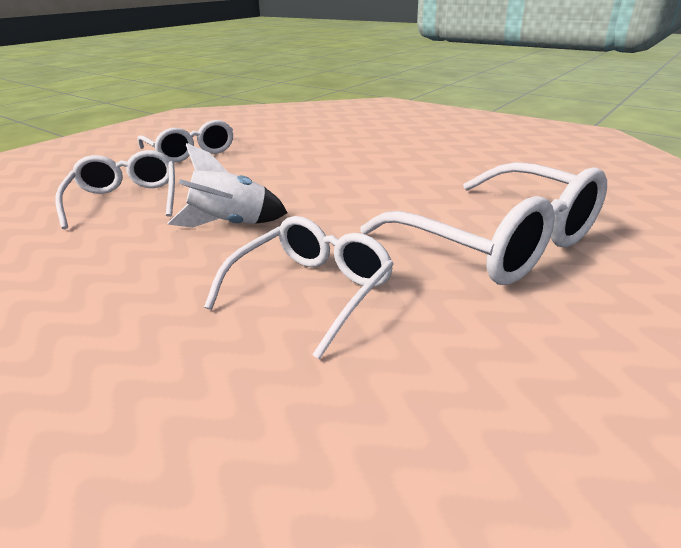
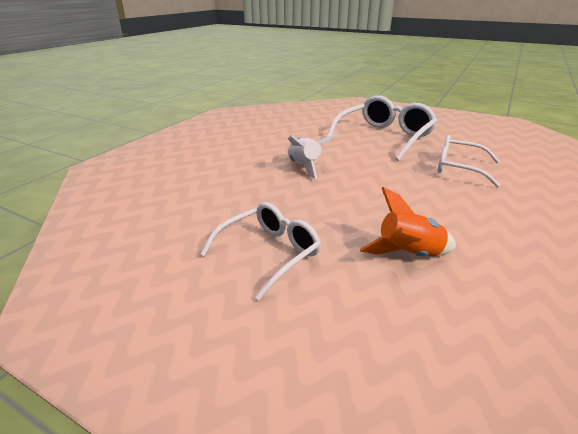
camera: 100 degrees left, 0 degrees up
white glasses [55,150,175,229] -> orange rocket [360,187,456,257]
white rocket [168,143,288,228] -> white rocket moved to [288,134,338,178]

